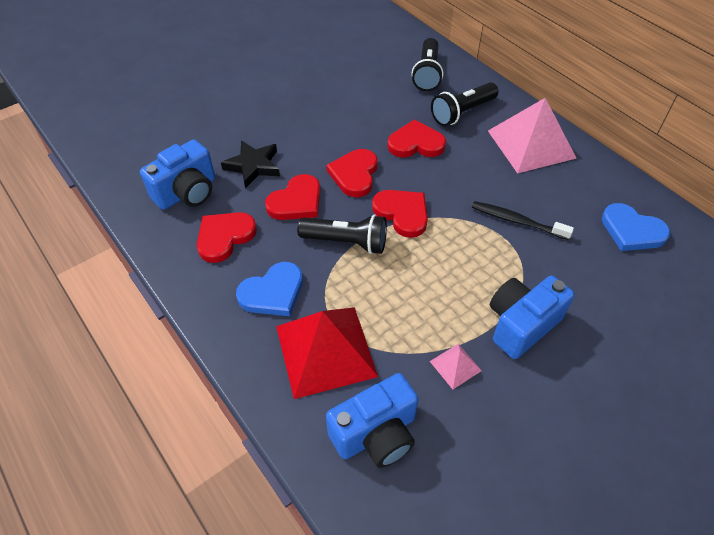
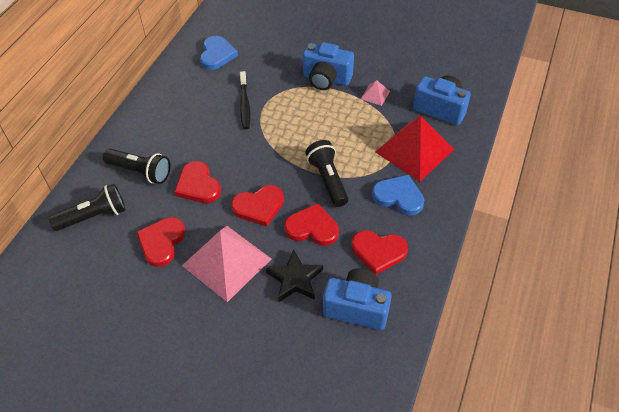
camera: 120 degrees left, 0 degrees up
red heart [372,190,428,238] -> red heart moved to [136,217,186,267]
pink pyramid [488,98,576,174] -> pink pyramid moved to [182,226,271,302]

